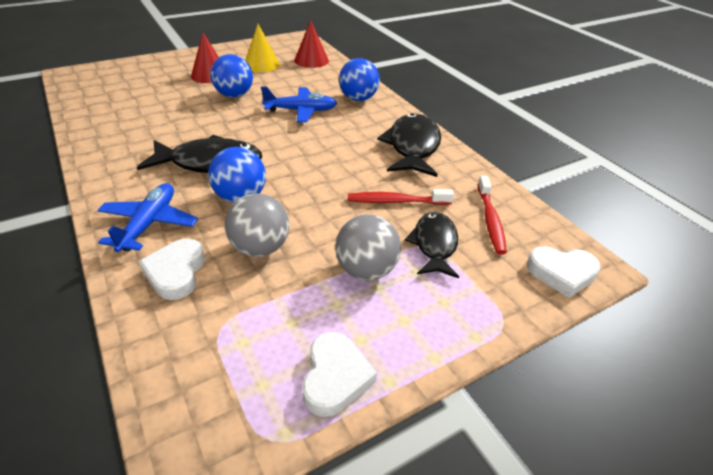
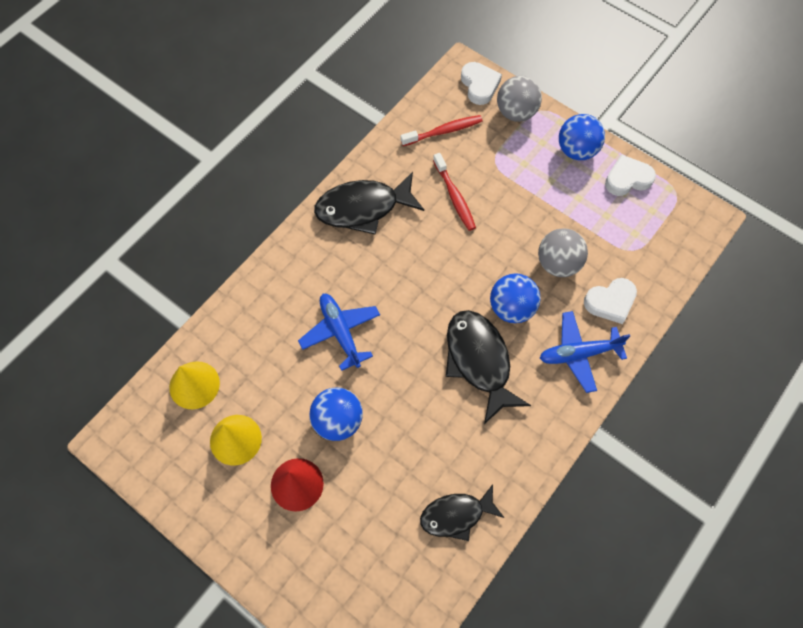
camera: 110 degrees left, 25 degrees up
red cone [294,20,329,68] -> yellow cone [169,361,220,409]
grey ball [335,215,401,280] -> grey ball moved to [497,76,542,122]
blue ball [339,58,380,101] -> blue ball moved to [559,114,605,160]
black fish [405,212,459,278] -> black fish moved to [420,484,504,541]

